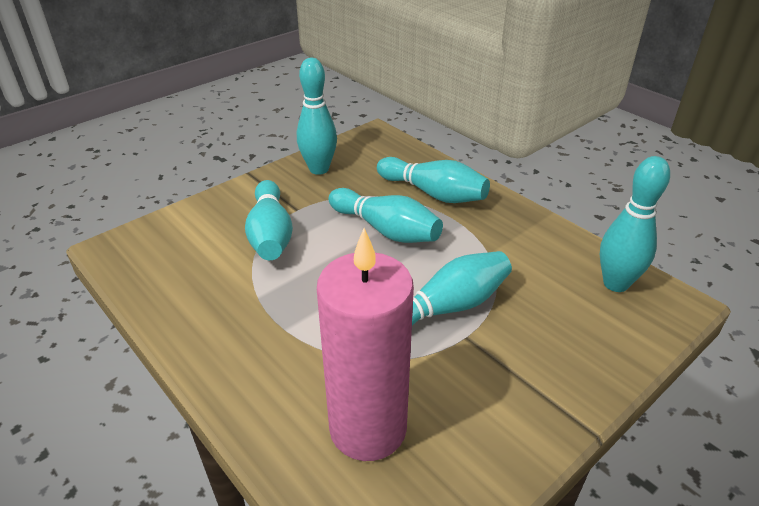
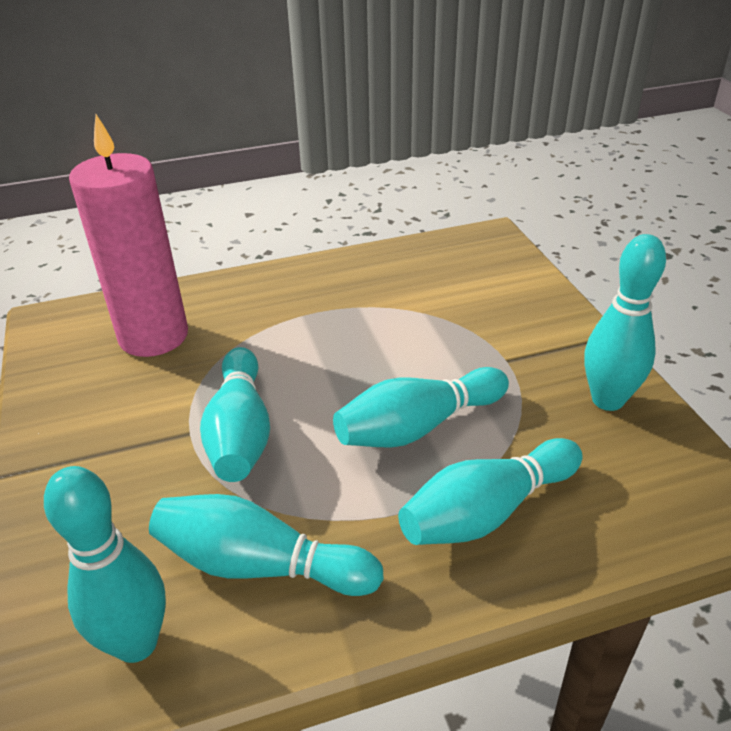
camera: 115 degrees right, 0 degrees up
turquoise bowling pin [245,180,293,260] -> turquoise bowling pin moved to [149,494,384,596]

